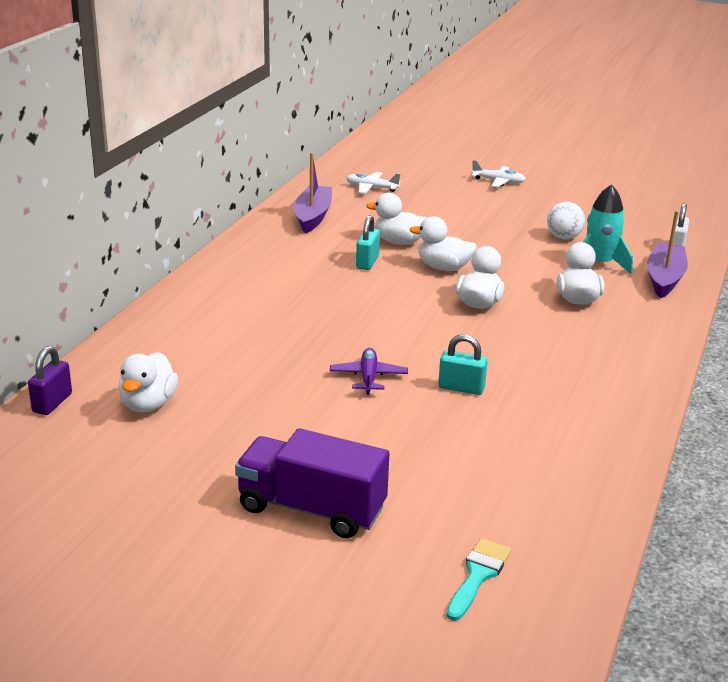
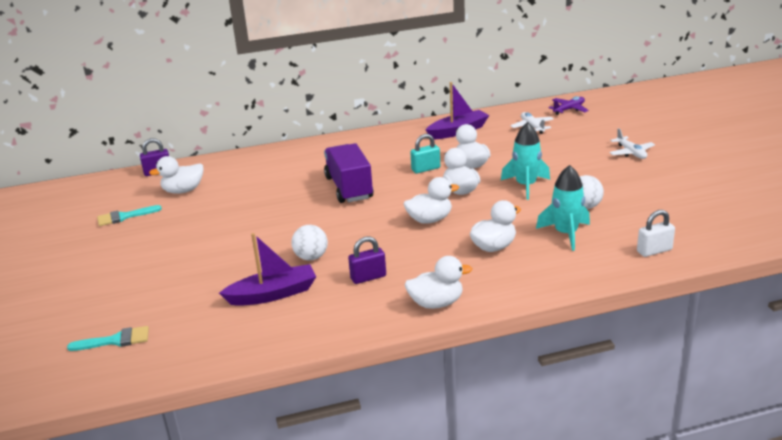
camera: 55 degrees right, 0 degrees up
purple truck [235,428,389,538] -> purple truck moved to [324,143,373,203]
purple plane [330,348,408,394] -> purple plane moved to [548,96,589,115]
turquoise padlock [438,334,488,395] -> white ball [291,225,328,261]
purple boat [647,210,688,298] -> purple boat moved to [219,233,316,306]
none -> turquoise brush [97,205,162,226]
none -> purple padlock [348,236,386,284]
none -> white duck [405,256,472,309]
none -> turquoise rocket [501,122,550,200]

